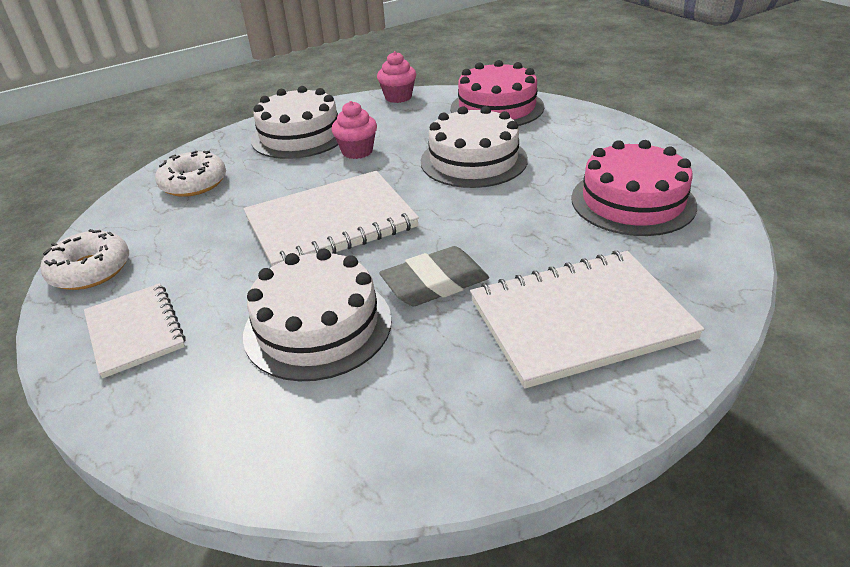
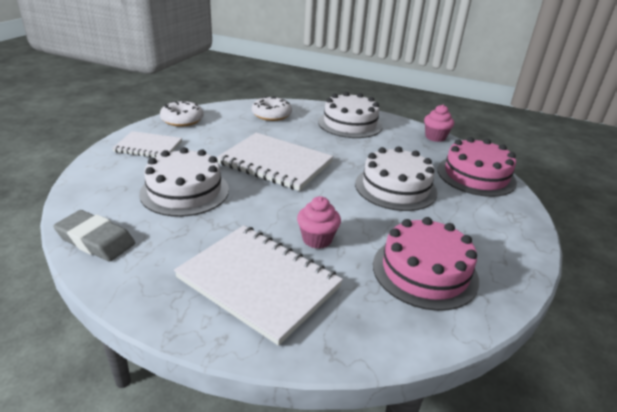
camera: 50 degrees right, 5 degrees down
white notebook [84,283,186,378] -> white notebook turned 75 degrees clockwise [112,131,182,157]
pink cupcake [331,101,377,159] -> pink cupcake moved to [297,196,341,249]
grey eraser [379,246,489,306] -> grey eraser moved to [53,210,135,262]

